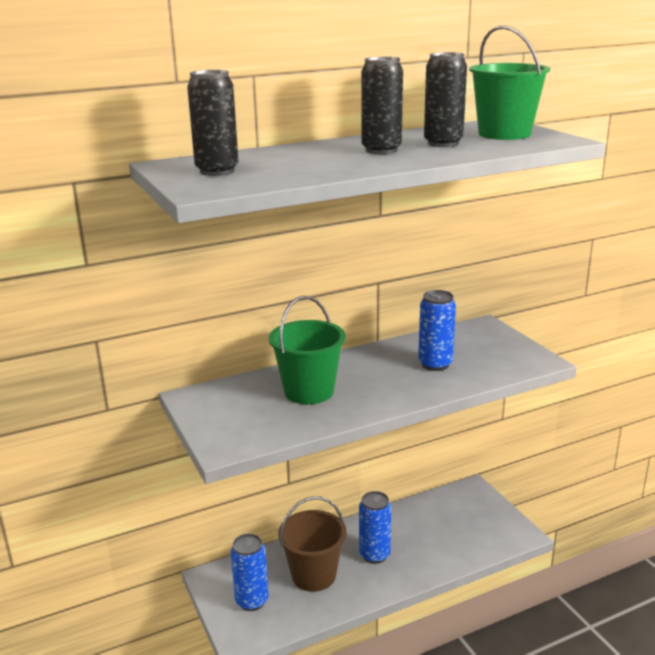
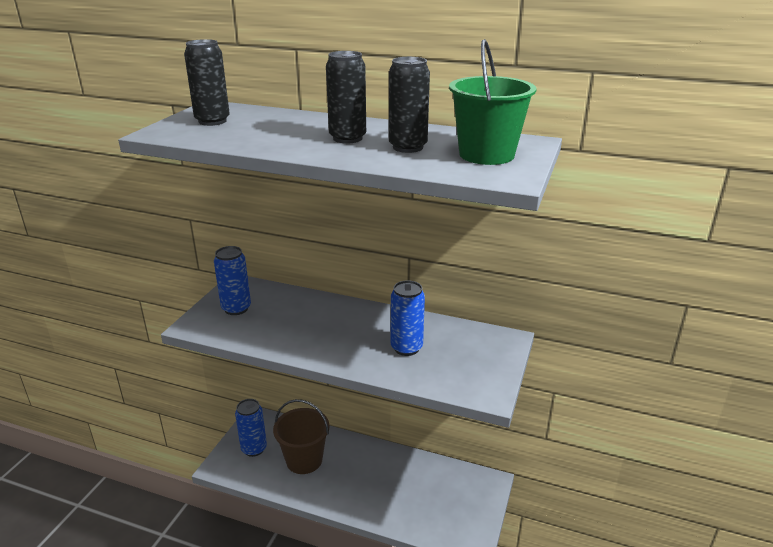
camera: 45 degrees right, 5 degrees up
green bucket [269,296,346,404] -> none
blue can [359,491,391,564] -> blue can moved to [214,246,251,315]

